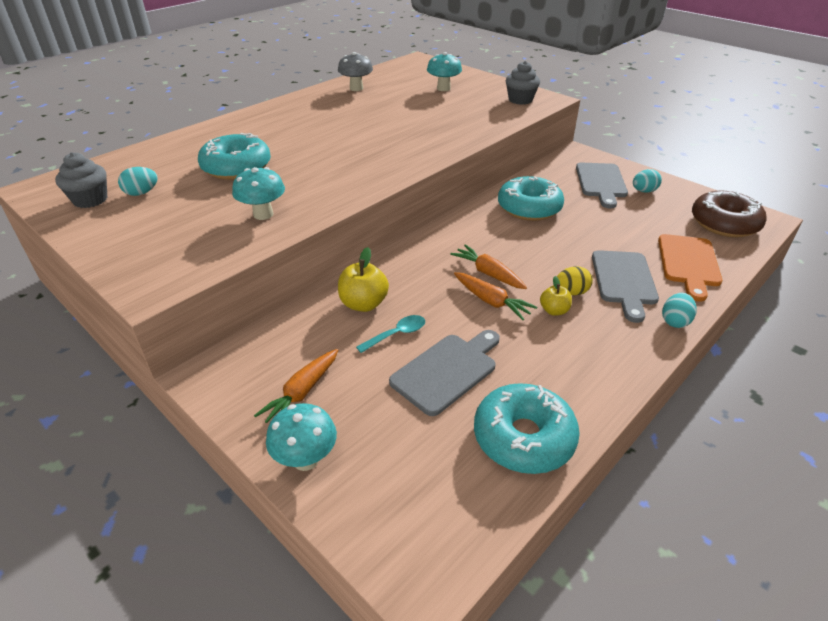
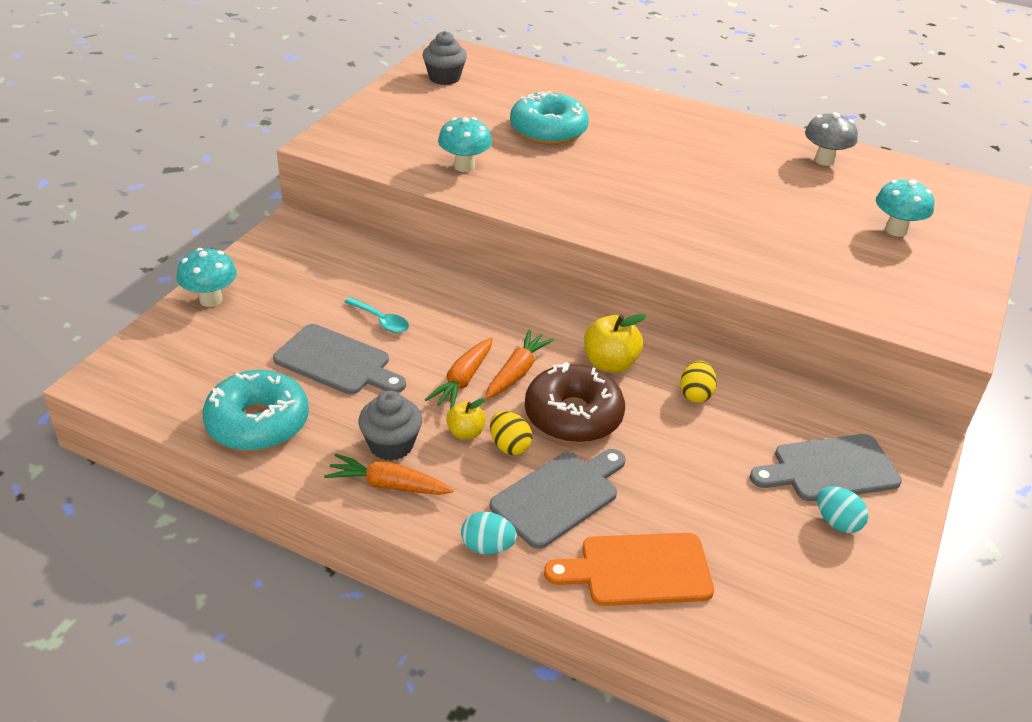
camera: 70 degrees right, 0 degrees up
turquoise egg [118,167,158,196] -> none
orange carrot [254,349,338,423] -> orange carrot moved to [324,453,454,495]
yellow apple [338,247,389,312] -> yellow apple moved to [584,313,647,373]
turquoise donut [498,176,564,221] -> yellow egg [680,361,717,403]
grey cupcake [505,61,540,105] -> grey cupcake moved to [358,391,422,461]
grey cutting board [592,250,659,323] -> grey cutting board turned 150 degrees clockwise [490,449,626,549]
brown donut [692,191,767,237] -> brown donut moved to [525,362,625,443]

